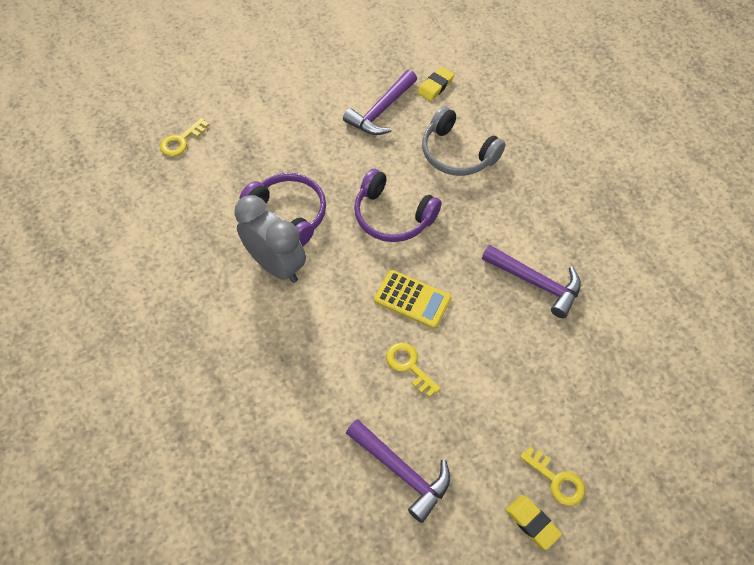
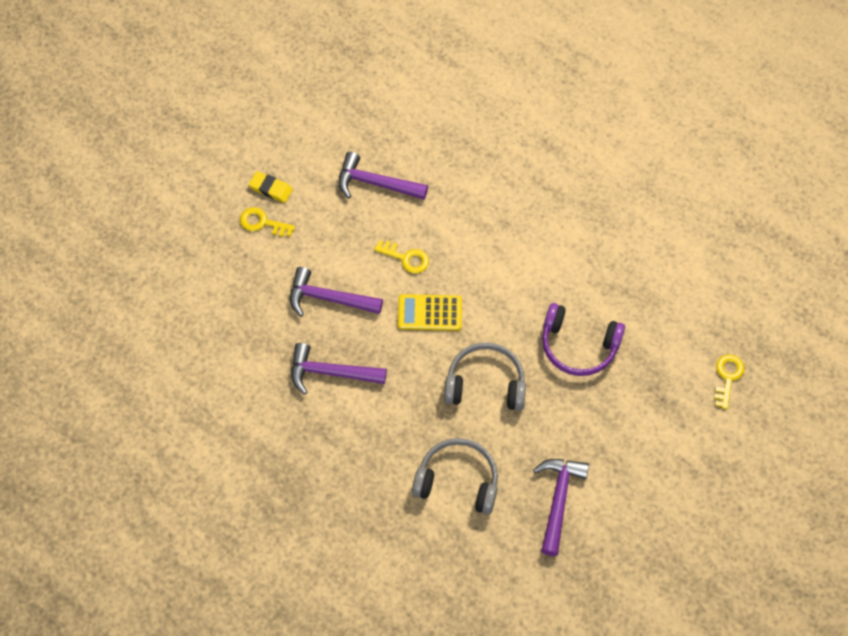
camera: 155 degrees right, 5 degrees up
grey clock [235,195,306,283] -> none
purple headphones [354,169,441,242] -> grey headphones [444,343,526,411]
yellow eraser [418,67,455,101] -> none
none -> purple hammer [290,267,383,317]

